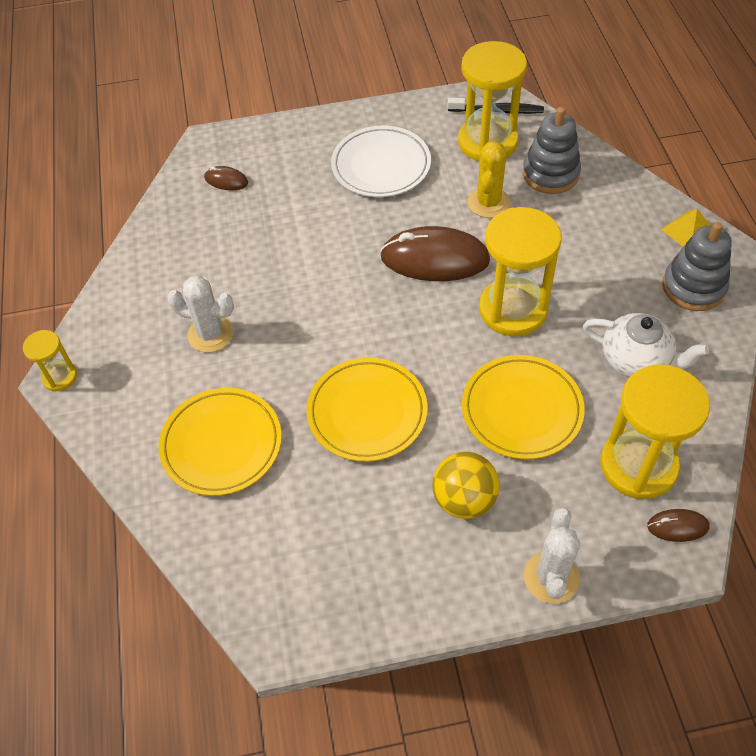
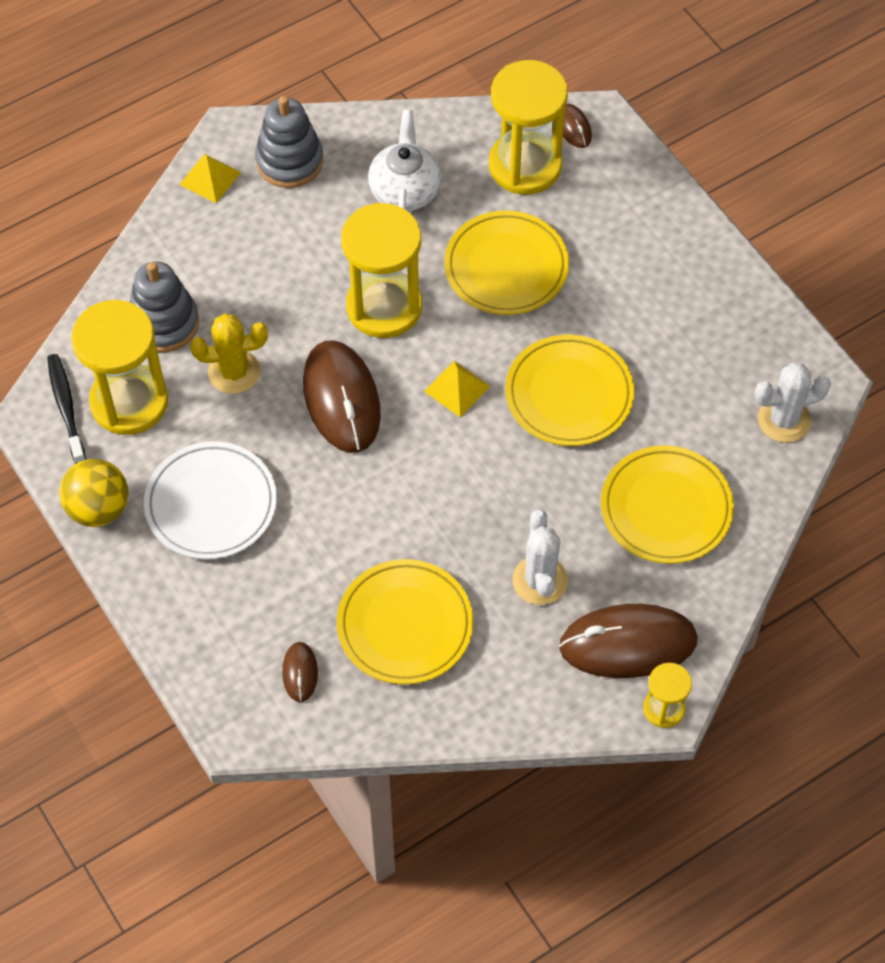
camera: 115 degrees left, 5 degrees up
yellow ball [432,452,500,519] -> yellow ball moved to [59,459,128,527]
white cactus [524,508,580,604] -> white cactus moved to [755,363,831,443]
none -> yellow plate [337,559,473,684]
none -> yellow pyramid [424,361,490,418]
none -> brown mouse [559,604,698,678]

